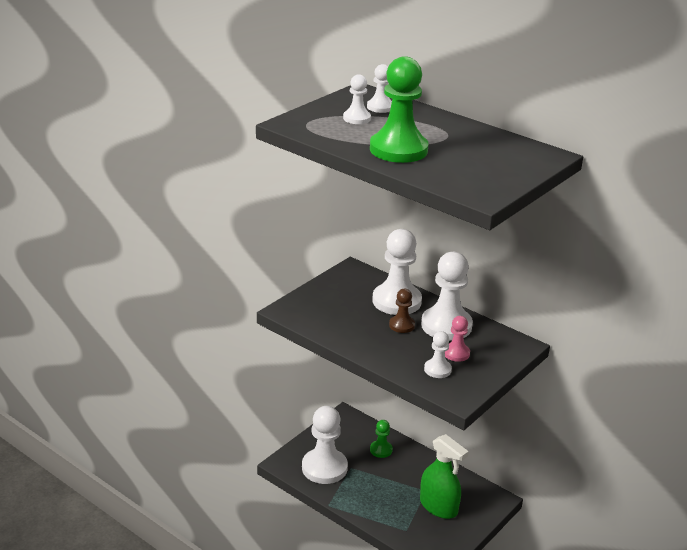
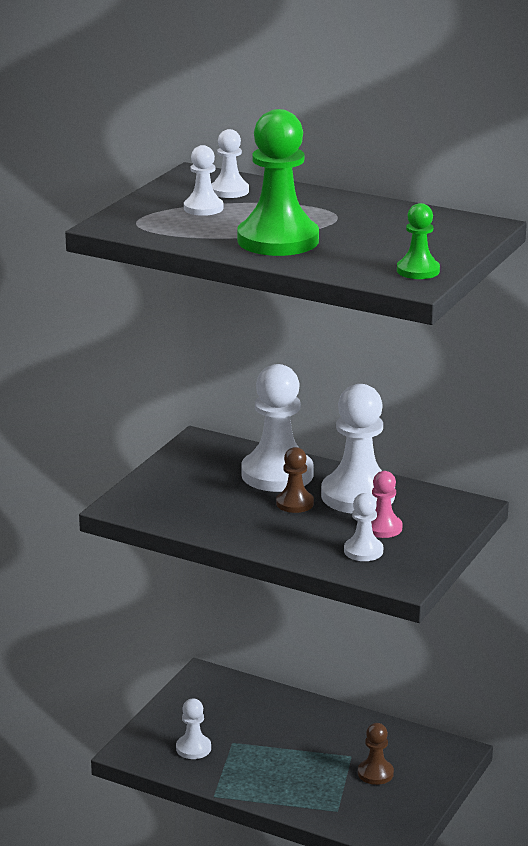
camera: 10 degrees left, 5 degrees down
white pawn [302,406,348,484] -> white pawn [176,699,211,759], size x0.51
green pawn [370,420,393,458] -> green pawn moved to [397,203,440,279]
green spray bottle [420,434,469,519] -> brown pawn [358,723,394,785]

